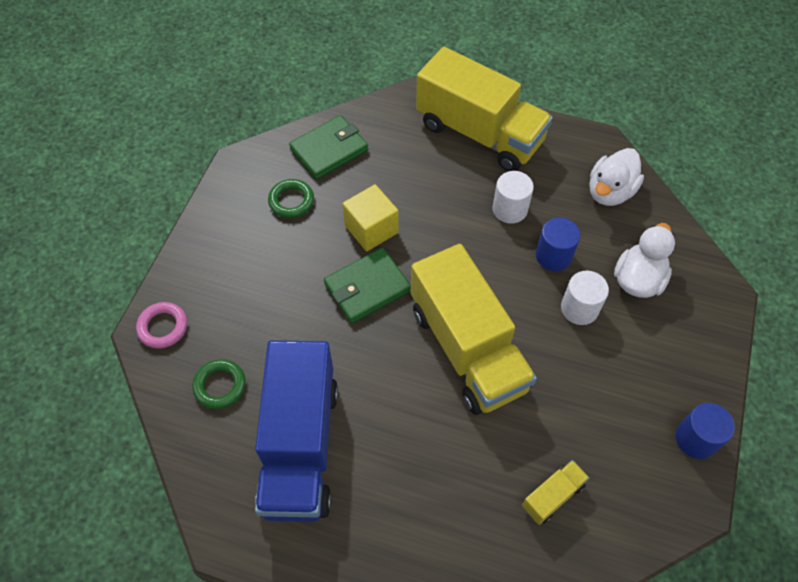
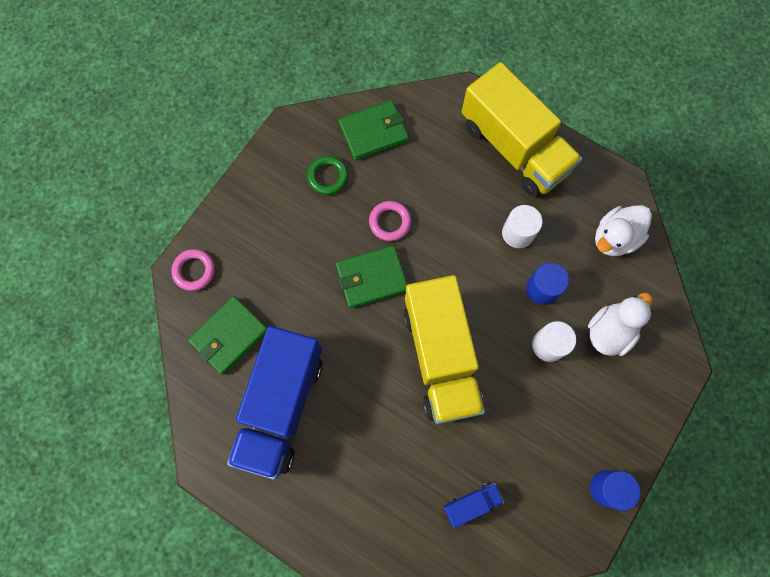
camera: 15 degrees right, 15 degrees up
green ring [192,359,246,409] -> green wallet [188,296,267,375]
yellow cube [342,184,399,251] -> pink ring [369,201,411,241]
yellow truck [522,460,589,525] -> blue truck [443,482,504,528]

